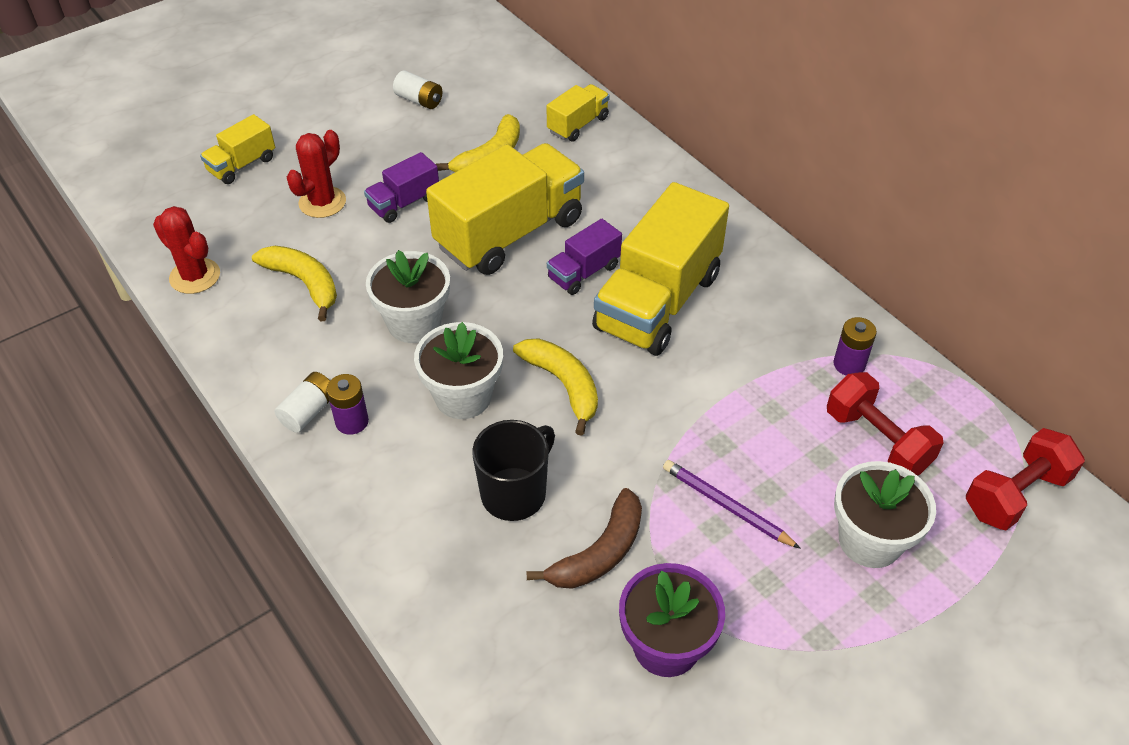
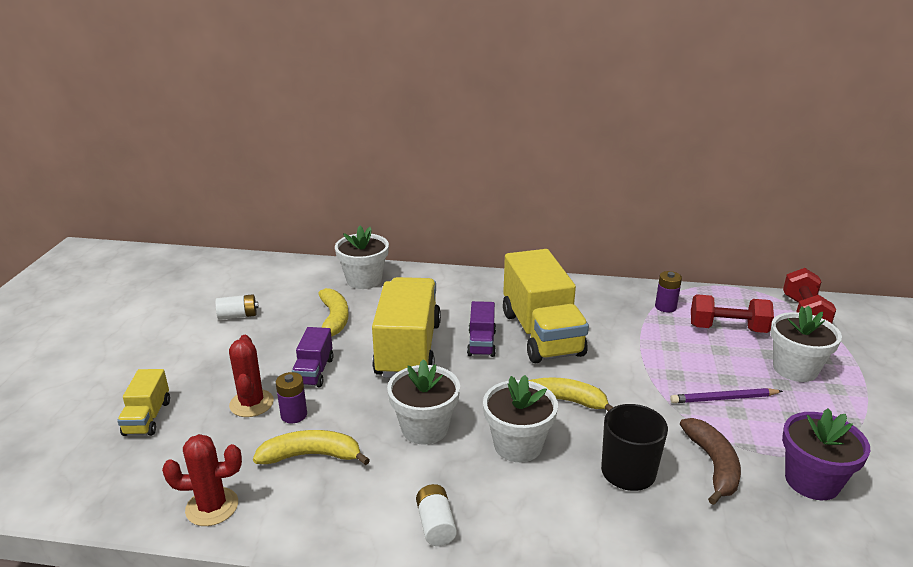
camera: 45 degrees left, 20 degrees down
purple battery [327,374,369,435] -> purple battery moved to [276,372,307,423]
yellow truck [547,84,610,142] -> white flower pot [335,226,389,289]

